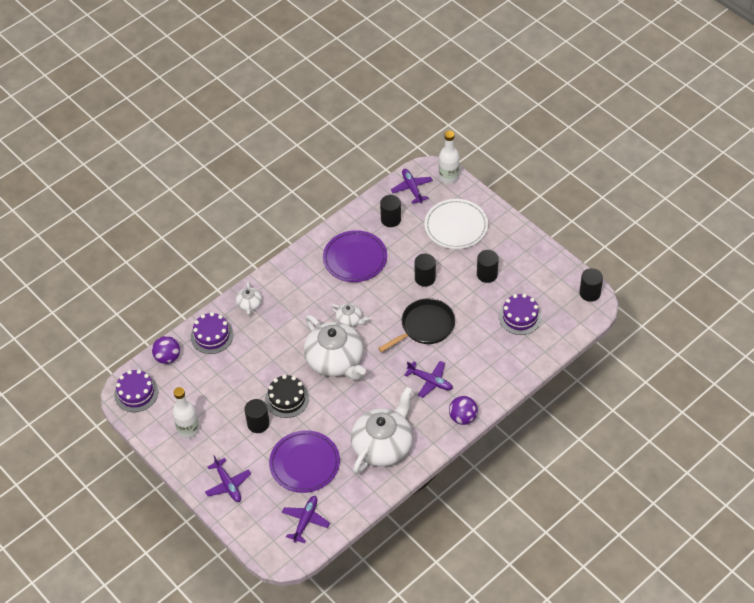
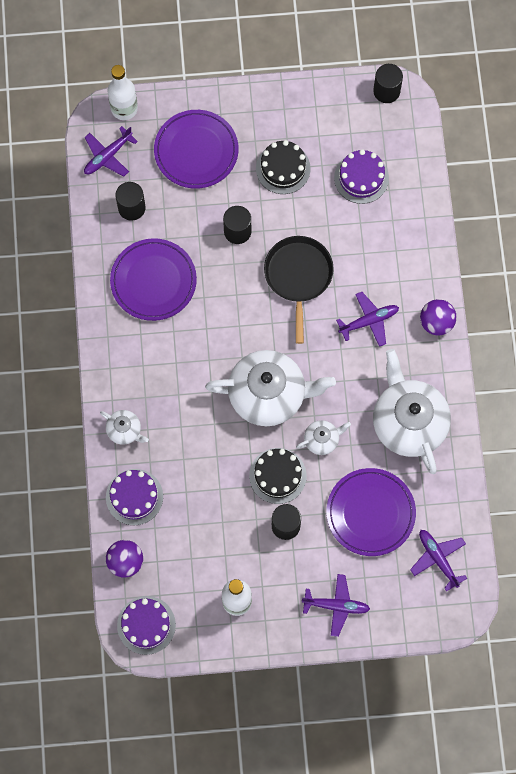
camera: 55 degrees left, 20 degrees up
white teapot [331,303,369,327] -> white teapot moved to [296,420,351,455]
purple plane [391,169,433,204] -> purple plane turned 60 degrees counterclockwise [84,126,138,176]
white plate [424,199,488,249] -> purple plate [154,110,239,189]
black cylinder [477,250,499,283] -> black cake [256,140,311,194]

